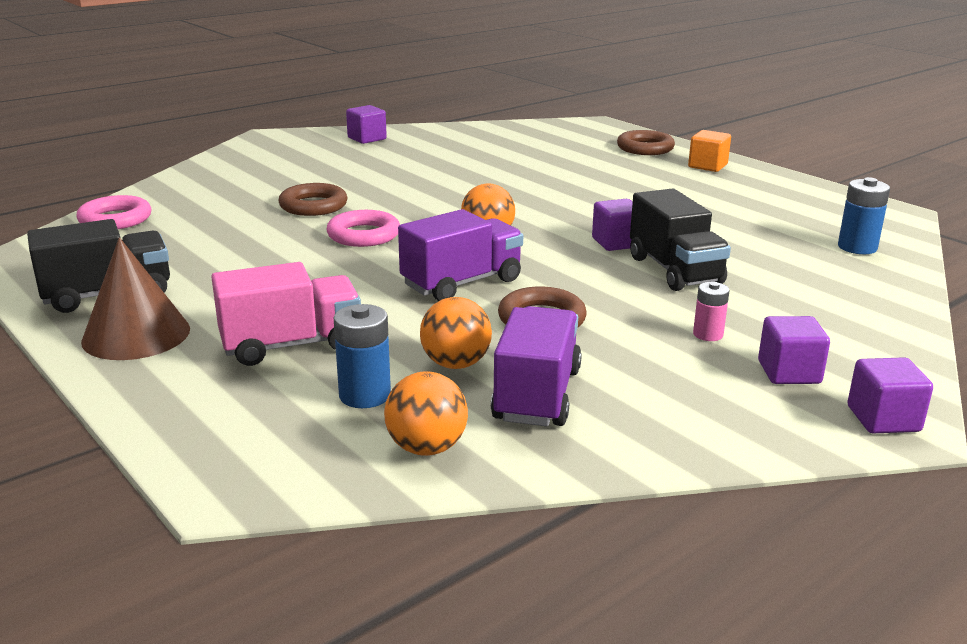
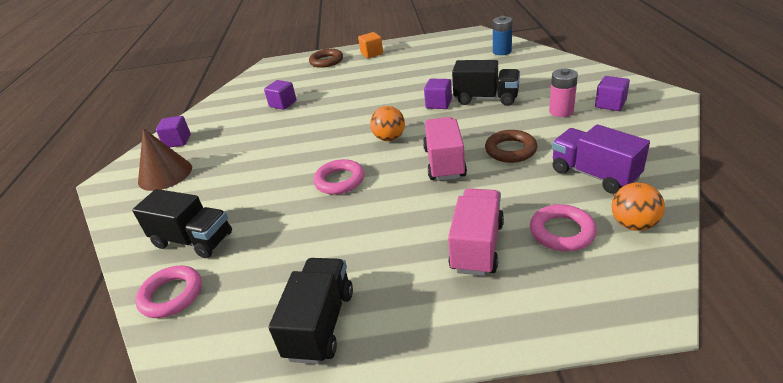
camera: 50 degrees left, 10 degrees up
brown cone [81,237,190,360] -> brown cone moved to [138,128,192,191]
brown ring [278,183,348,216] -> none
blue battery [334,304,391,408] -> pink ring [530,204,597,251]
purple truck [398,209,523,301] -> pink truck [423,117,467,181]
orange ball [420,297,492,369] -> none
pink battery [693,282,729,341] -> pink battery [549,69,578,117], size x1.54
purple cube [847,357,933,433] -> purple cube moved to [264,80,297,110]
none -> black truck [132,189,232,258]

